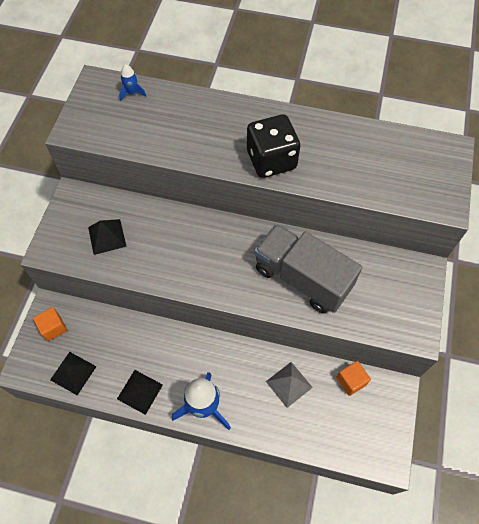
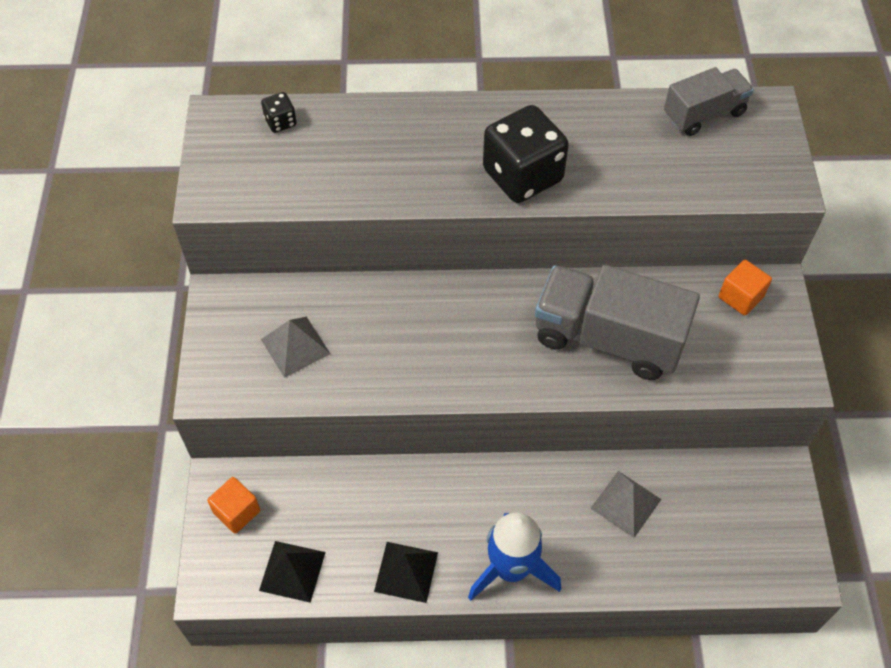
camera: 15 degrees left, 5 degrees down
black pyramid [88,219,127,255] -> grey pyramid [261,317,330,378]
blue rocket [119,64,146,101] -> black dice [261,92,297,133]
orange cube [336,361,371,396] -> orange cube moved to [719,260,772,316]
none -> grey truck [664,67,754,136]

